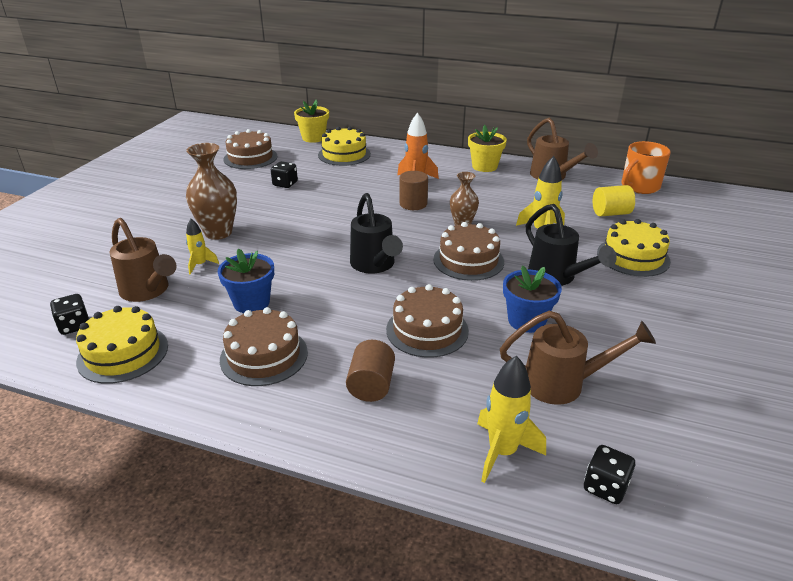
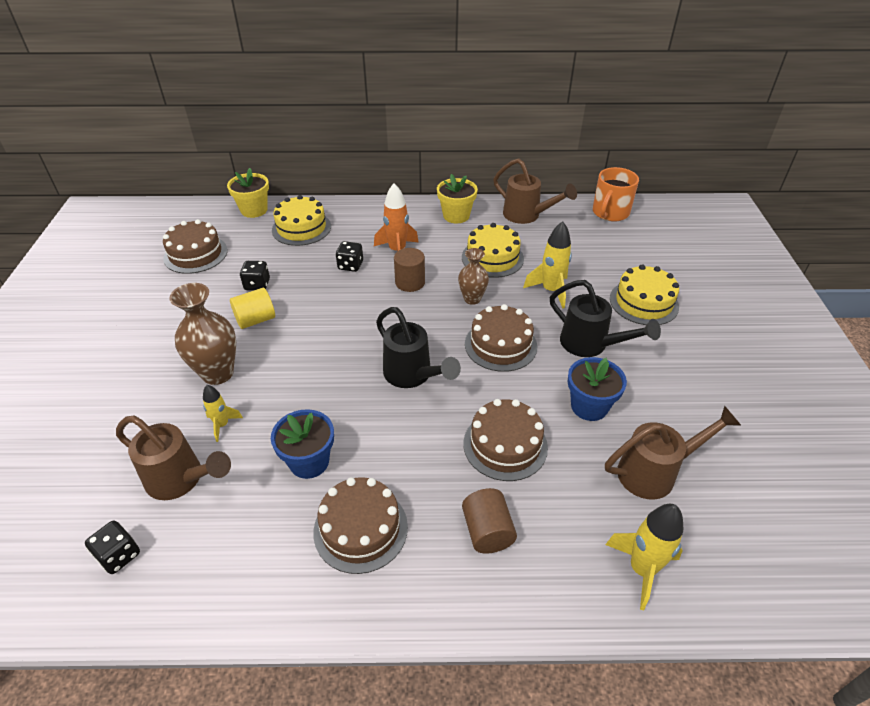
camera: 20 degrees left, 10 degrees up
yellow cake [76,306,168,384] -> yellow cake moved to [462,223,524,278]
black dice [584,445,635,504] -> black dice moved to [336,241,363,272]
yellow cylinder [593,185,635,217] -> yellow cylinder moved to [230,288,275,329]

